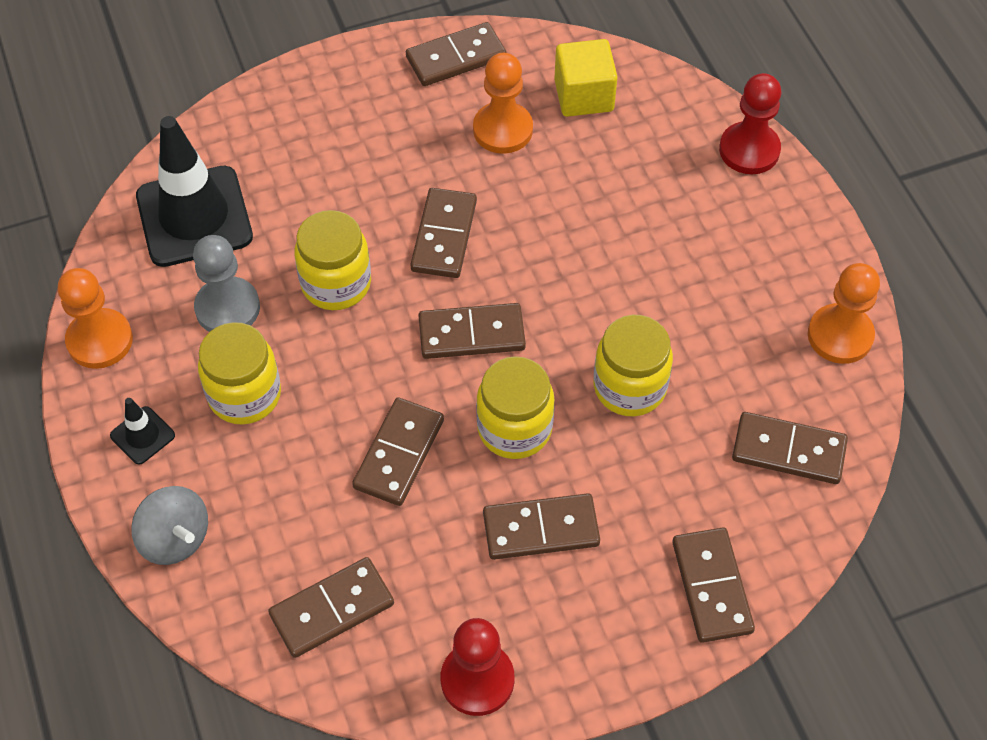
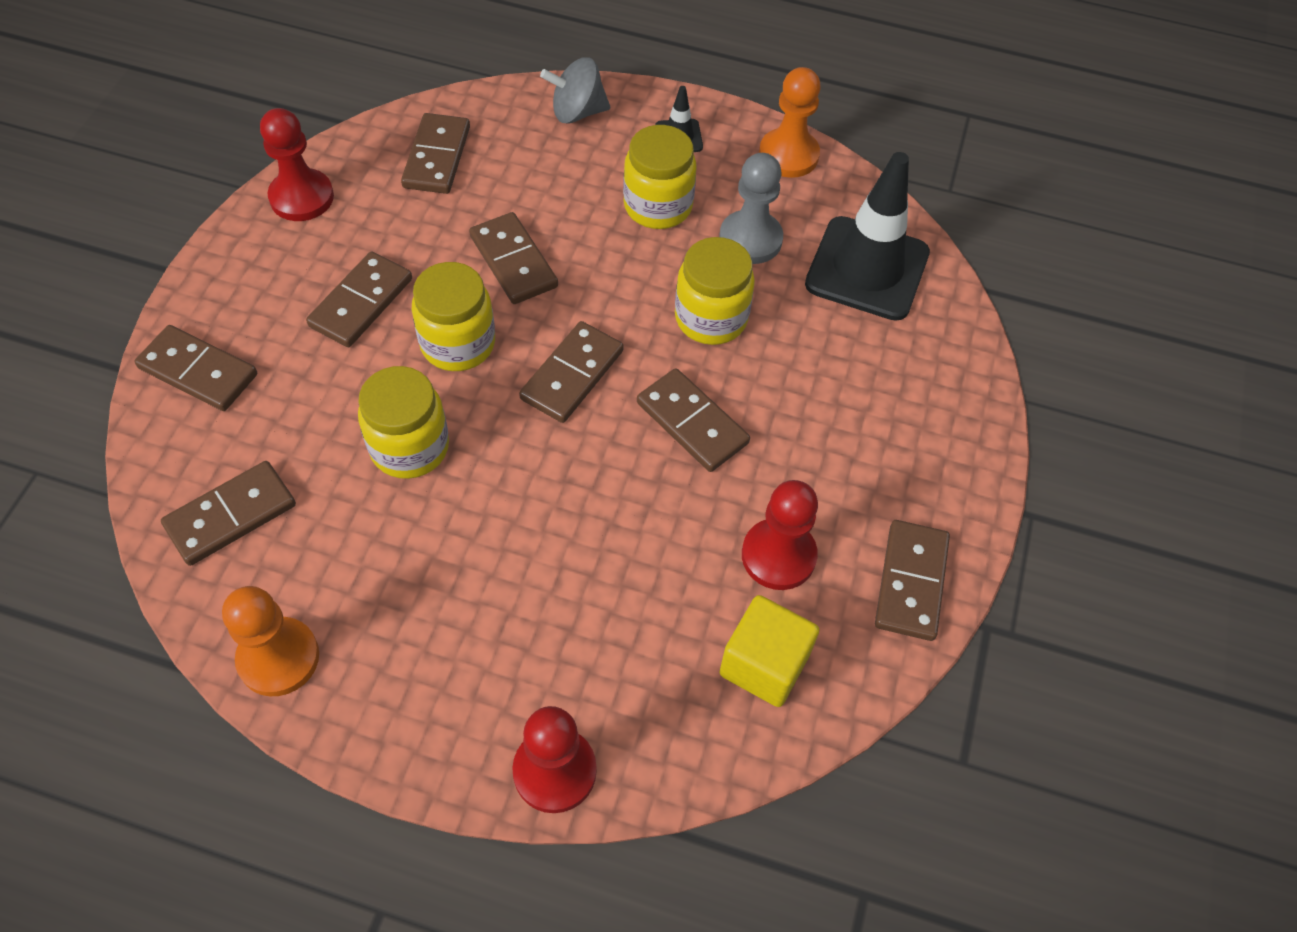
camera: 125 degrees right, 0 degrees up
orange pawn [473,53,533,154] -> red pawn [742,480,818,590]

